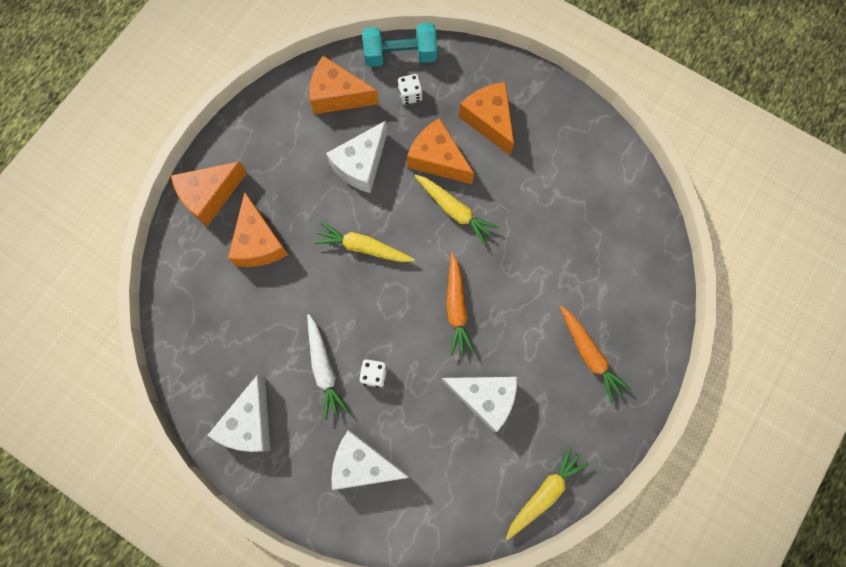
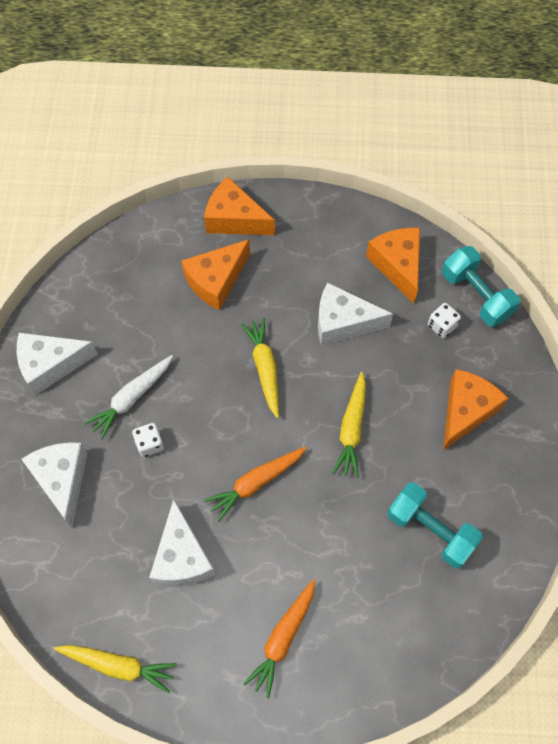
camera: 60 degrees right, 10 degrees down
orange cheese [407,118,474,184] -> none
none -> turquoise dumbbell [387,483,483,568]

